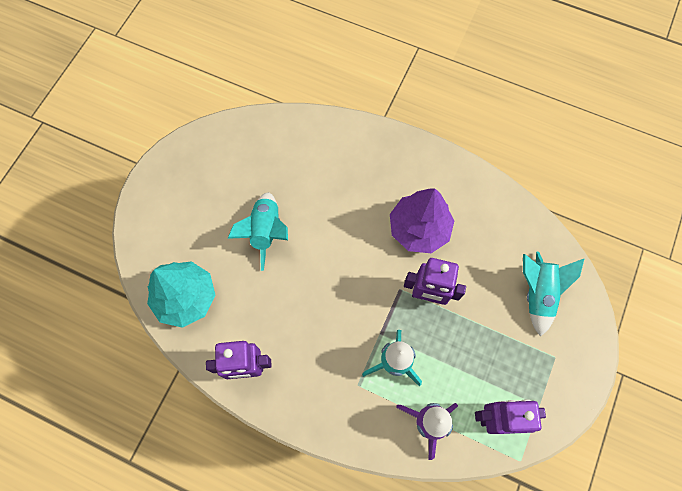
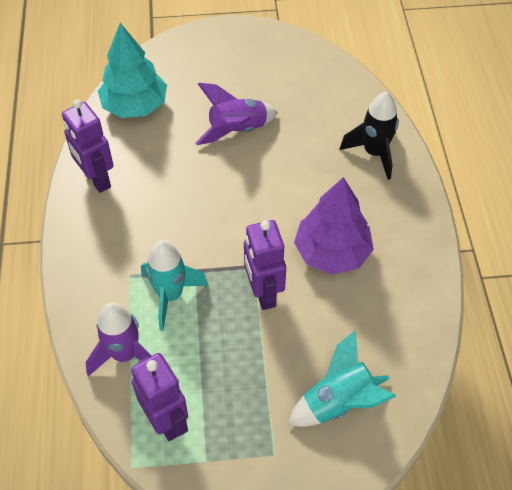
camera: 60 degrees right, 15 degrees down
turquoise rocket [227,192,288,271] -> purple rocket [196,83,278,145]
none -> black rocket [340,92,399,180]

